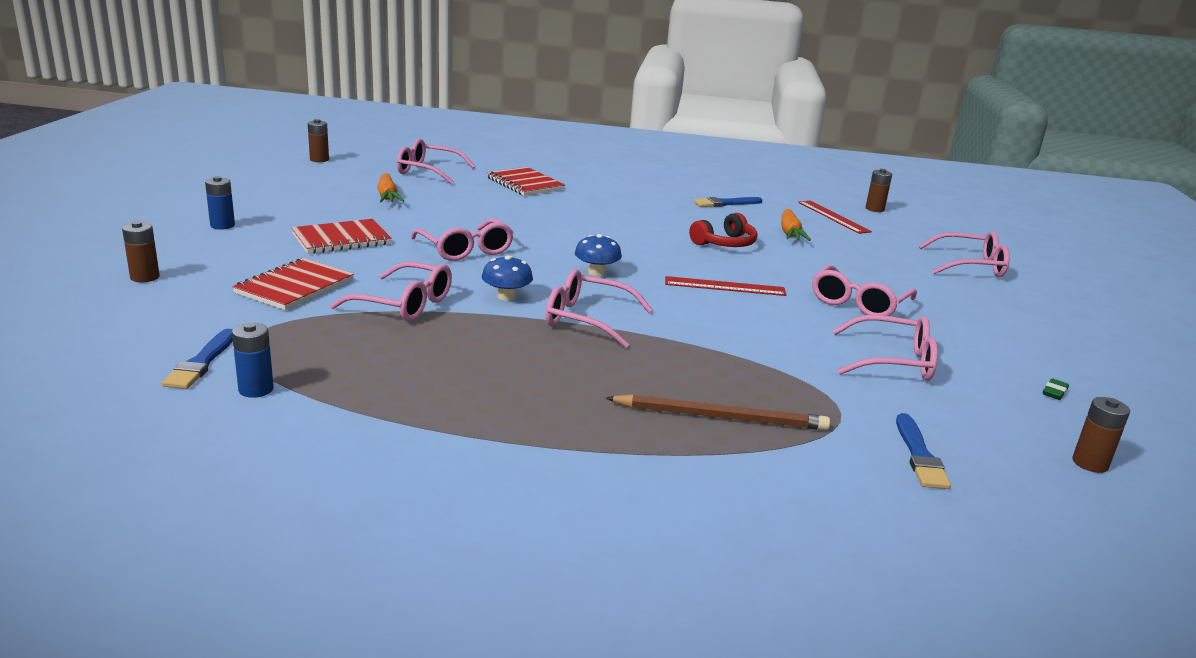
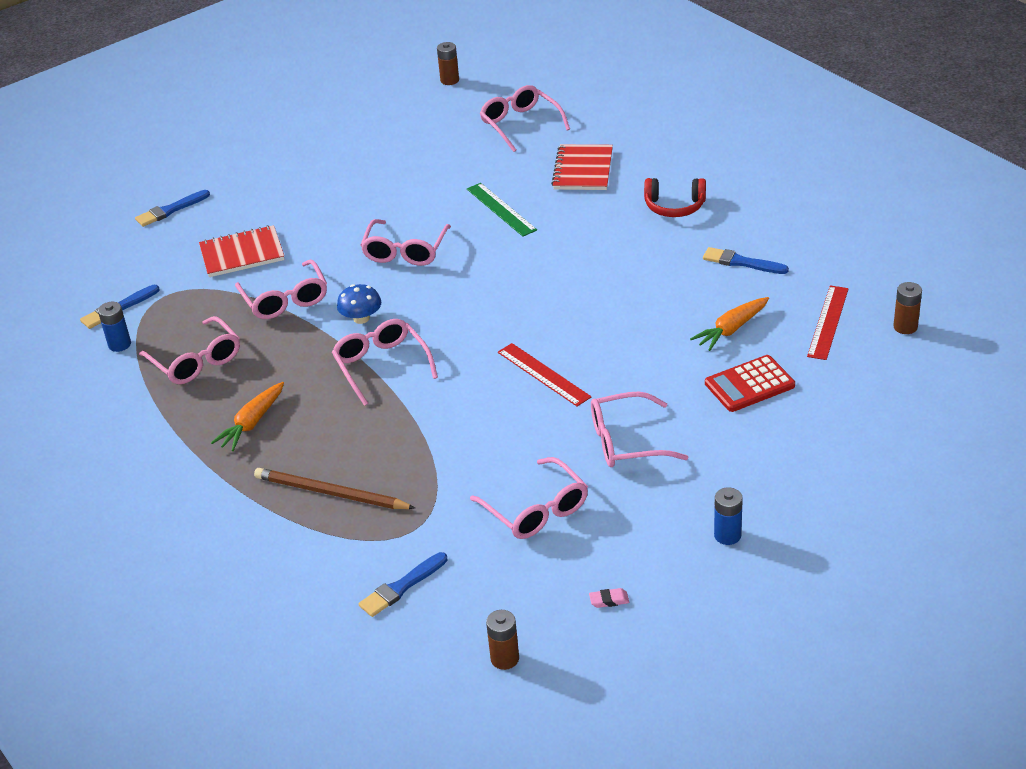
camera: 50 degrees right, 15 degrees up
brown battery [122,221,160,282] -> blue brush [135,190,210,227]
blue battery [205,176,235,230] -> blue battery moved to [714,487,743,545]
red notebook [291,219,392,254] -> none
orange carrot [377,173,404,202] -> orange carrot moved to [211,382,284,451]
blue mushroom [575,234,622,276] -> none
brown pencil [606,394,830,430] -> brown pencil turned 150 degrees clockwise [254,468,415,509]
red headphones [689,213,758,247] -> red headphones moved to [644,178,706,217]
pink glasses [919,231,1010,277] -> pink glasses moved to [139,316,240,384]
green eraser [1043,378,1069,400] -> pink eraser [589,588,629,608]
none -> green ruler [467,183,537,237]
none -> red calculator [705,355,795,412]

